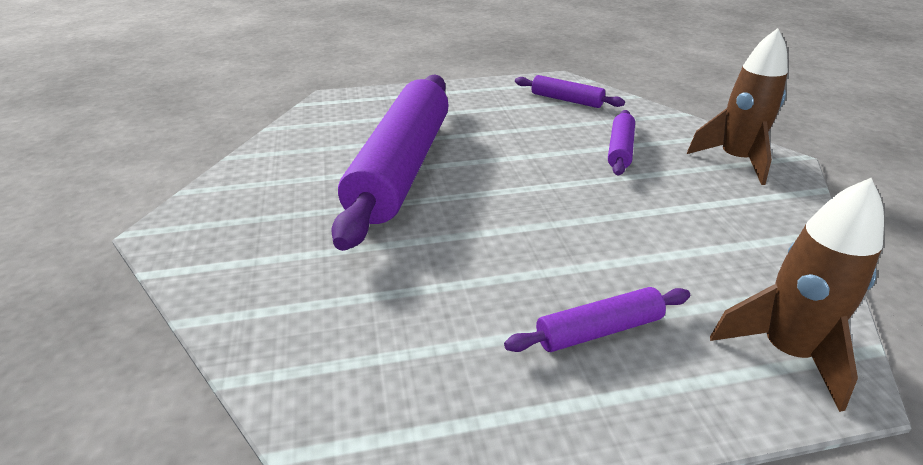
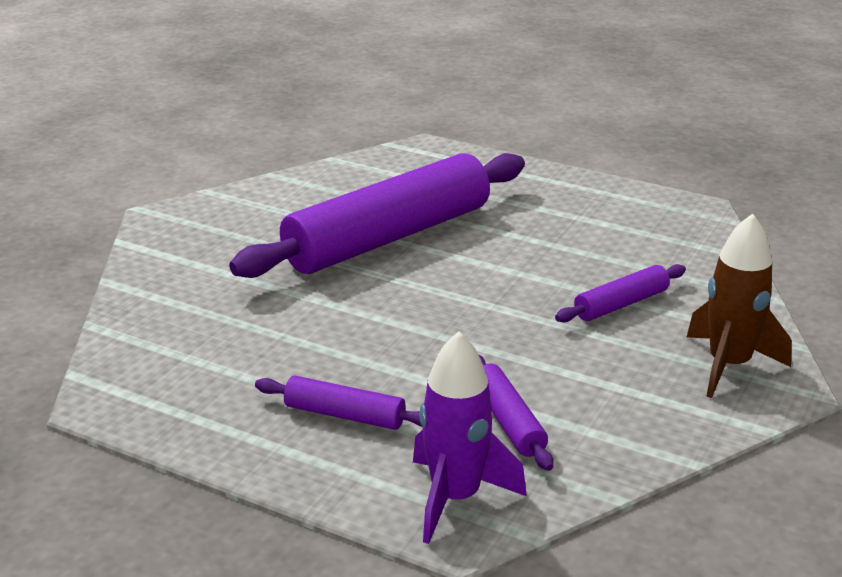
camera: 40 degrees right, 5 degrees down
purple rolling pin [515,75,625,108] -> purple rolling pin moved to [479,355,554,471]
brown rocket [710,178,884,412] -> purple rocket [413,332,527,544]

